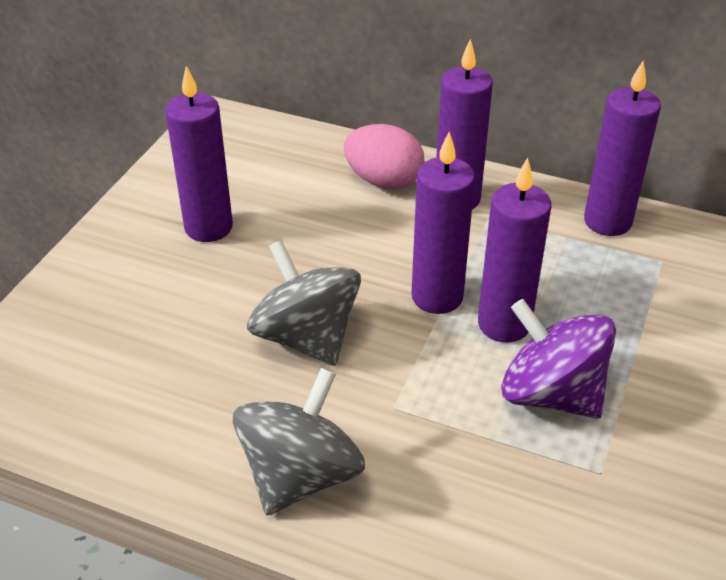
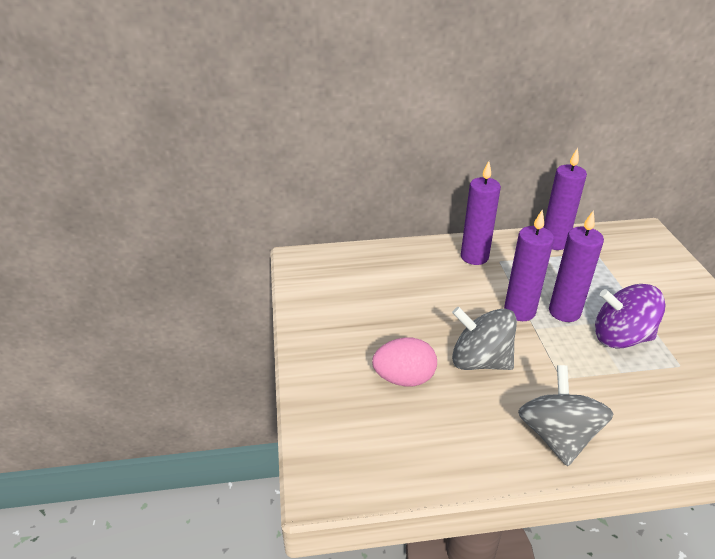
camera: 30 degrees left, 5 degrees down
purple candle [165,66,233,242] -> none
pink egg [344,124,425,190] -> pink egg moved to [372,337,437,387]

